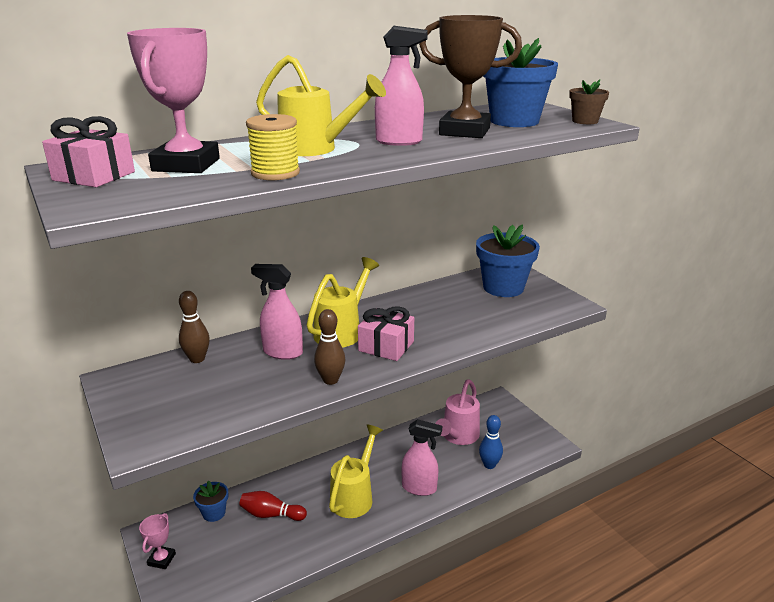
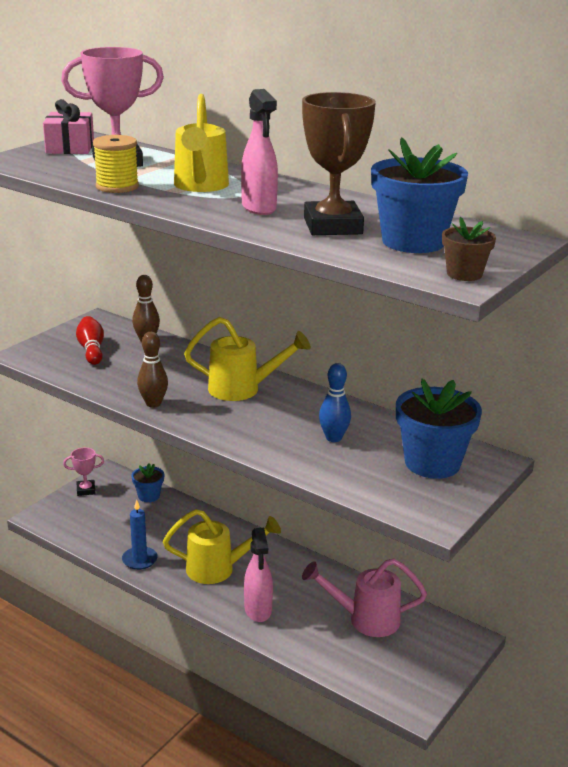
camera: 65 degrees right, 0 degrees up
red bowling pin [239,491,307,521] -> red bowling pin moved to [76,316,104,365]
pink spray bottle [251,264,303,360] -> none
pink gift [358,306,414,361] -> none
blue bowling pin [479,415,503,469] -> blue bowling pin moved to [319,363,351,442]
none -> blue candle [122,500,158,570]

